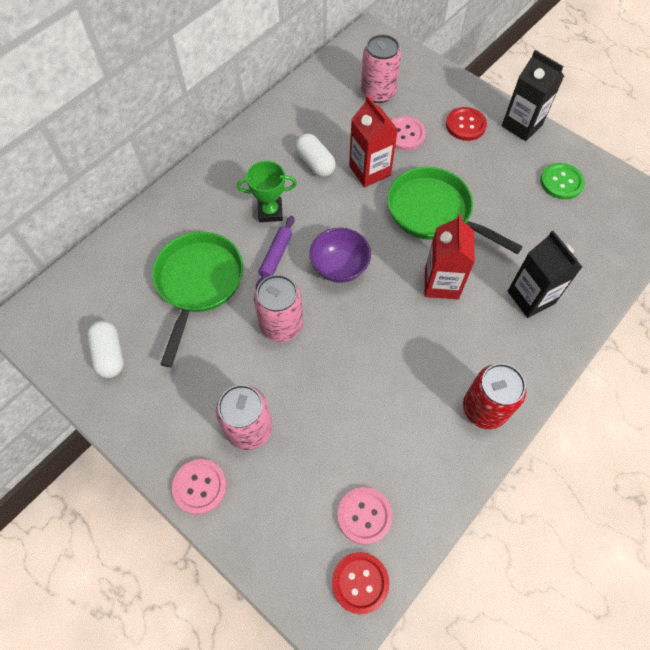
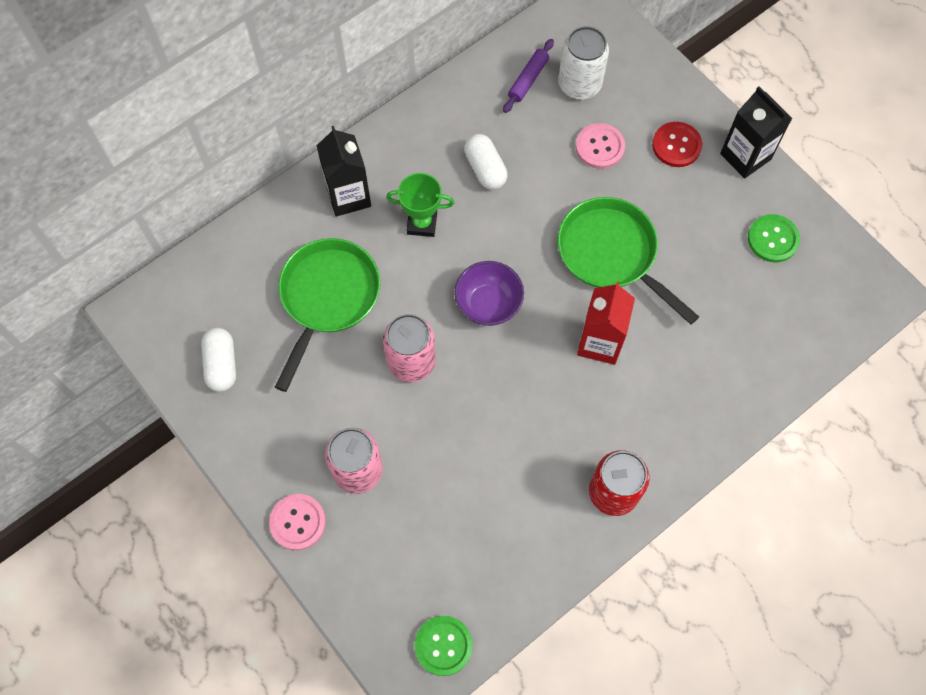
camera: 10 degrees right, 5 degrees up
purple rolling pin [256,216,294,289] -> purple rolling pin moved to [503,39,554,113]
red button [332,552,389,614] -> green button [414,616,473,676]
pink button [337,487,392,545] -> none
red carton [349,96,398,187] -> none
pink can [361,34,401,103] -> white can [558,26,609,99]
black carton [508,231,582,318] -> black carton moved to [317,126,371,217]

